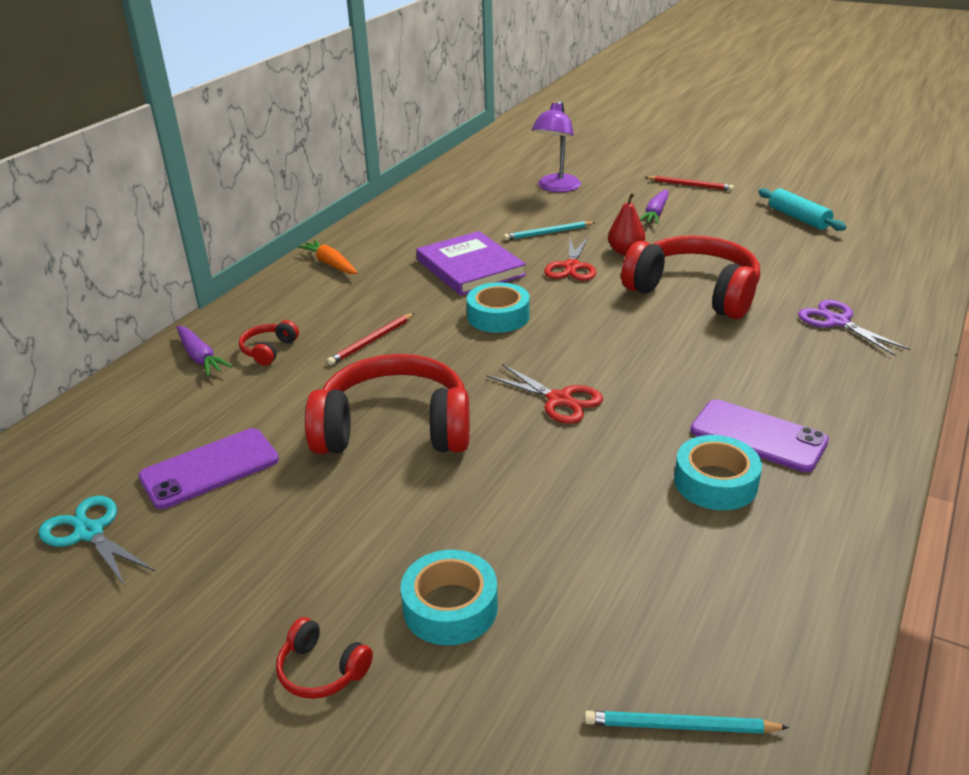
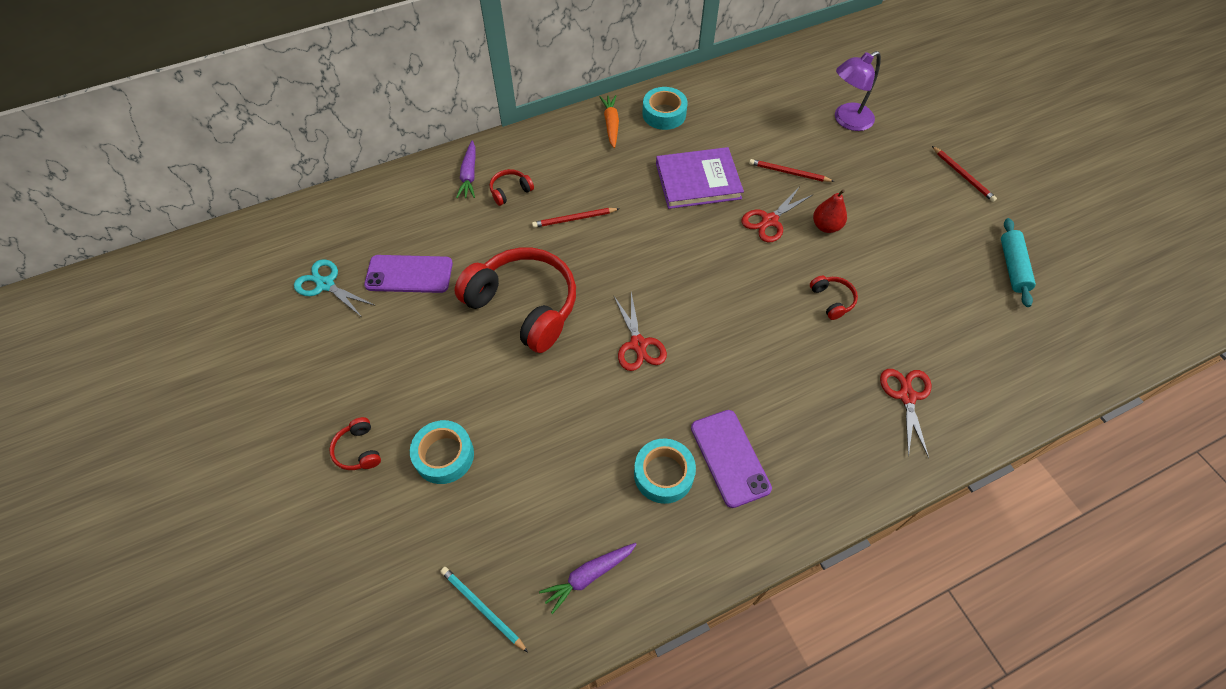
camera: 35 degrees right, 25 degrees up
turquoise scissors [39,496,155,588] -> turquoise scissors turned 45 degrees counterclockwise [294,259,376,317]
purple book [416,231,526,296] -> purple book turned 75 degrees clockwise [656,147,744,209]
turquoise tape [467,282,530,333] -> turquoise tape moved to [642,87,688,130]
turquoise pencil [504,221,596,240] -> red pencil [749,159,834,182]
red headphones [621,235,760,319] -> red headphones [810,276,858,320], size x0.41
purple carrot [640,189,669,224] -> purple carrot moved to [539,543,637,614]
purple scissors [798,300,910,356] -> red scissors [880,369,931,458]

